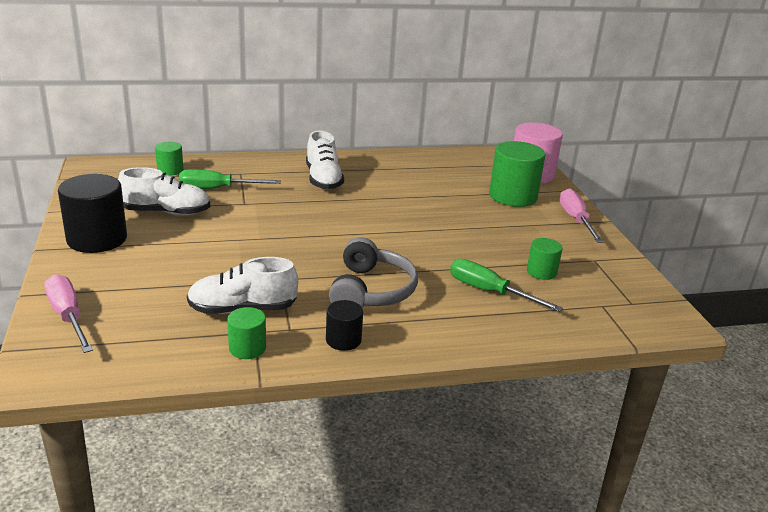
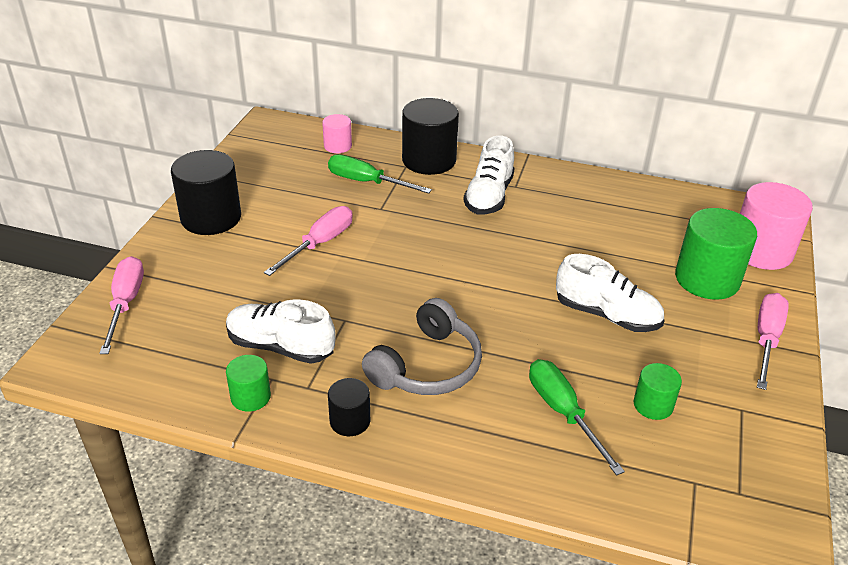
camera: 30 degrees right, 10 degrees up
white shoe [118,167,210,216] -> white shoe moved to [556,254,664,332]
green cylinder [155,142,183,176] -> pink cylinder [322,114,352,153]
none -> pink screwdriver [264,206,353,276]
none -> black cylinder [402,98,459,175]

